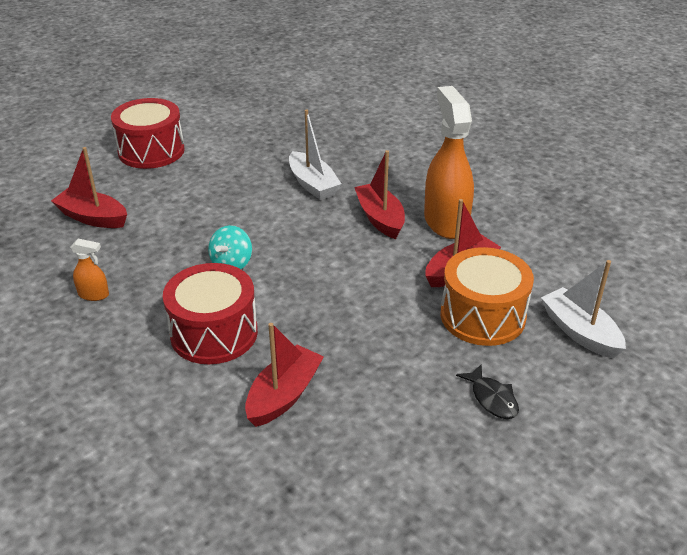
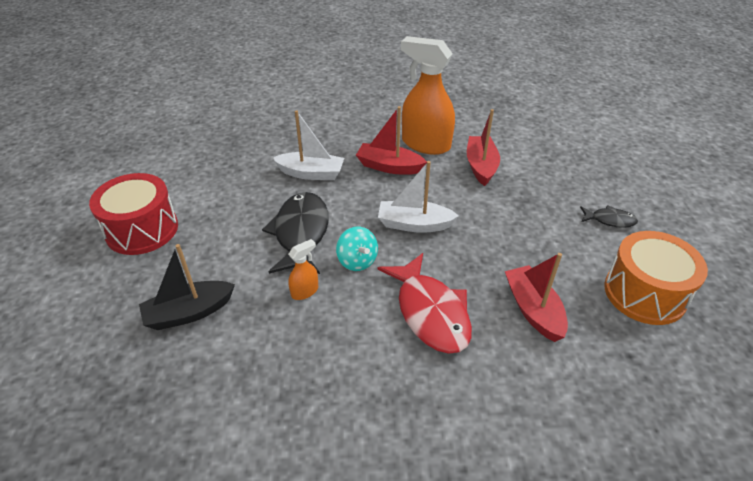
camera: 50 degrees left, 5 degrees up
red boat [51,147,127,228] -> black boat [139,244,235,330]
orange spray bottle [70,239,109,301] -> orange spray bottle moved to [288,239,318,300]
red drum [163,263,258,364] -> red fish [378,253,472,354]
orange drum [440,247,534,346] -> orange drum moved to [604,231,708,325]
white boat [541,260,626,358] -> white boat moved to [378,161,459,233]
none -> black fish [262,192,329,274]

